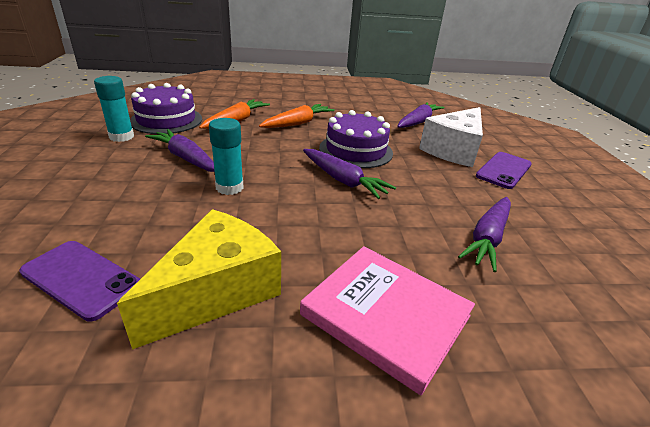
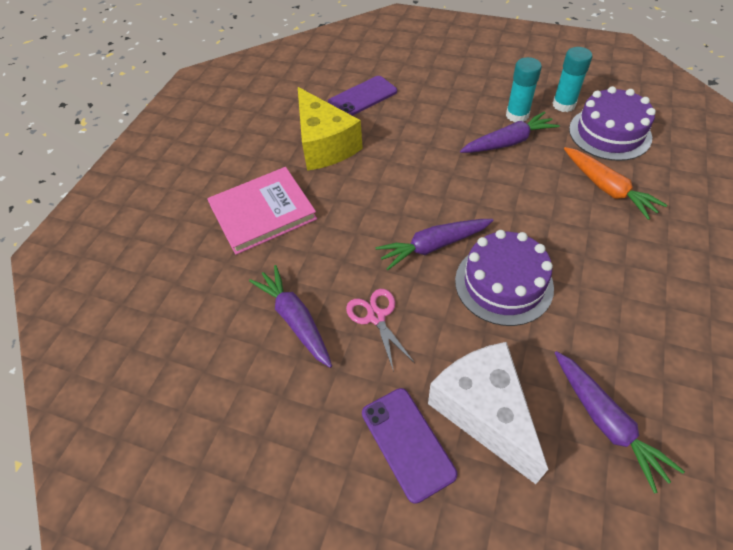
camera: 120 degrees right, 20 degrees up
turquoise glue stick [209,118,244,195] -> turquoise glue stick moved to [506,57,542,122]
orange carrot [259,104,335,128] -> none
none -> pink scissors [346,289,415,372]

